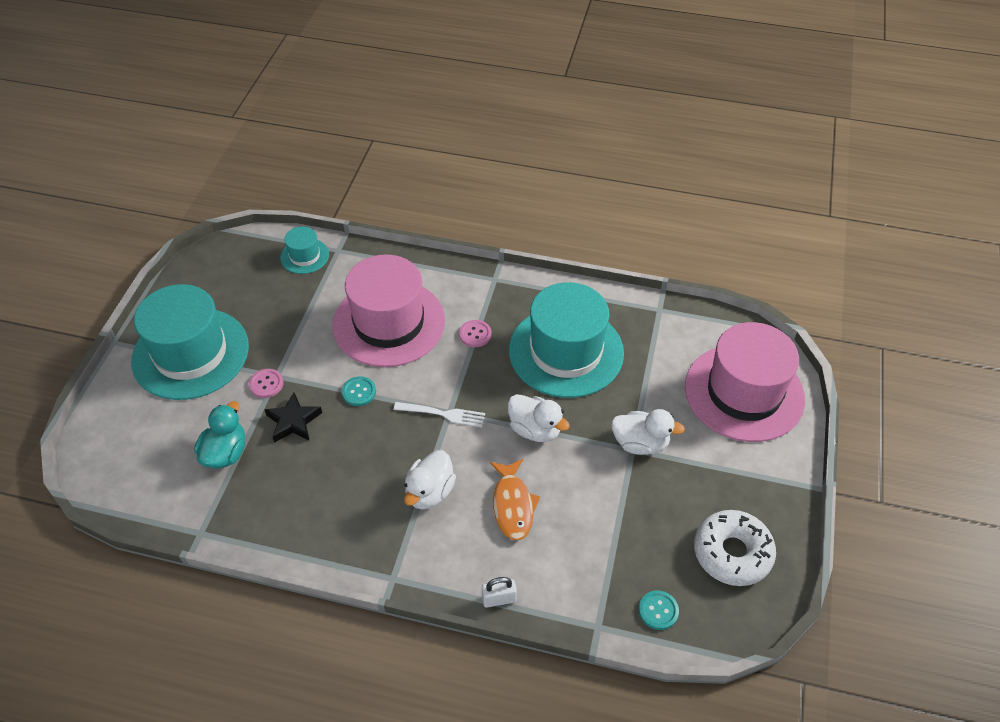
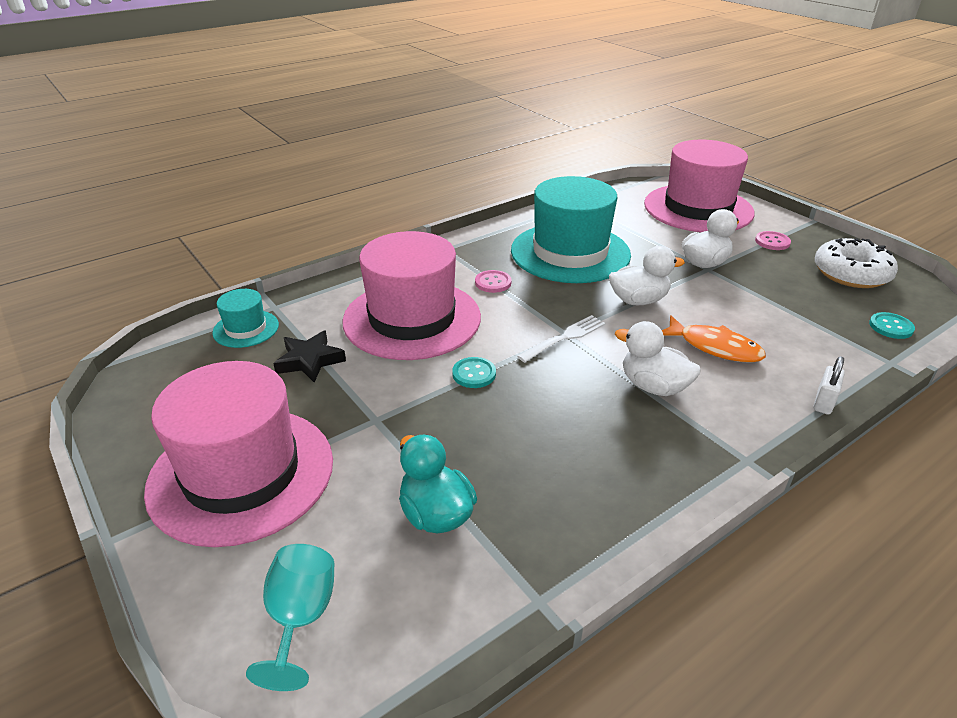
camera: 50 degrees left, 15 degrees down
turquoise hat [131,284,249,400] -> pink hat [144,361,333,547]
pink button [249,369,283,398] -> pink button moved to [755,231,791,250]
black star [264,393,322,443] -> black star moved to [273,330,346,383]
white duck [404,450,456,510] -> white duck turned 150 degrees clockwise [615,321,701,396]
none -> turquoise goblet [246,544,334,691]

